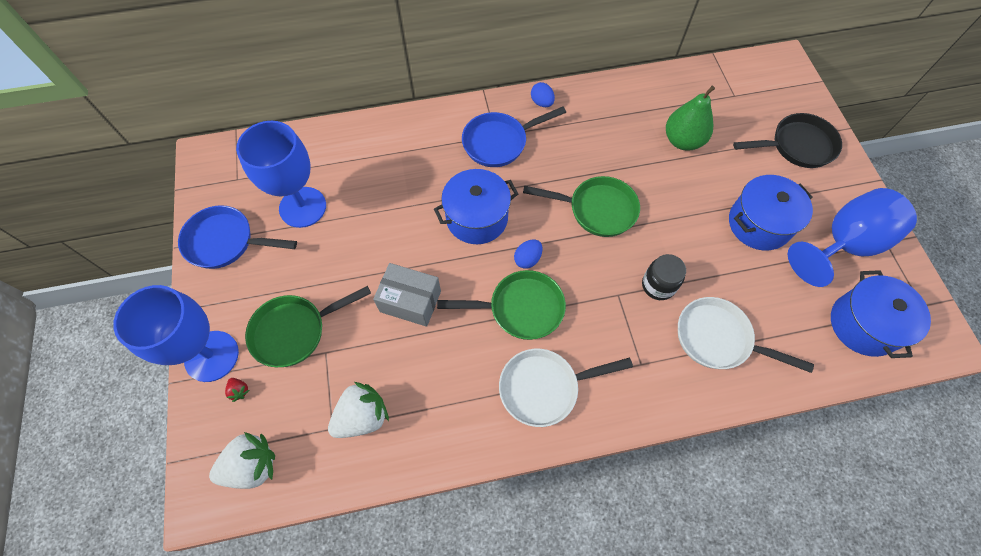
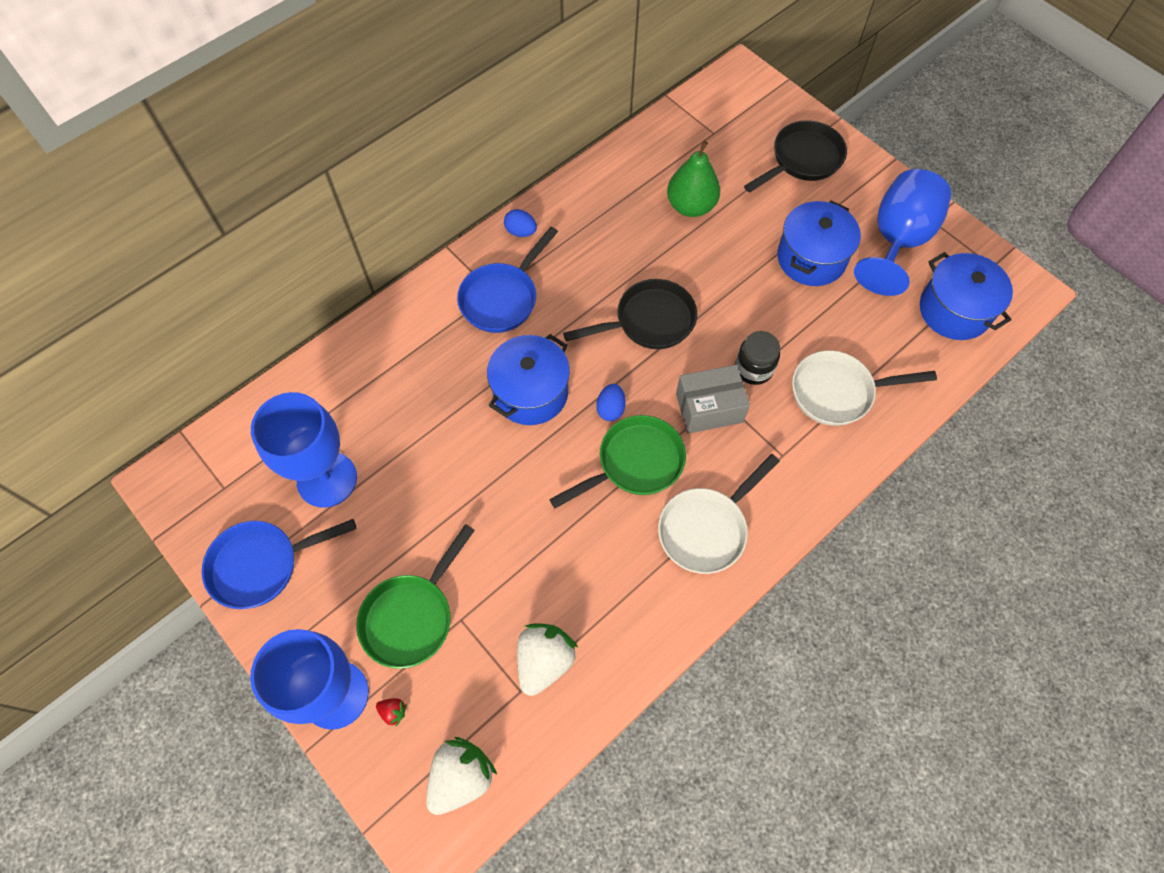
camera: 30 degrees left, 0 degrees up
grey box [373,263,441,327] -> grey box moved to [676,365,750,434]
green pan [523,176,640,237] -> black pan [563,279,697,349]

